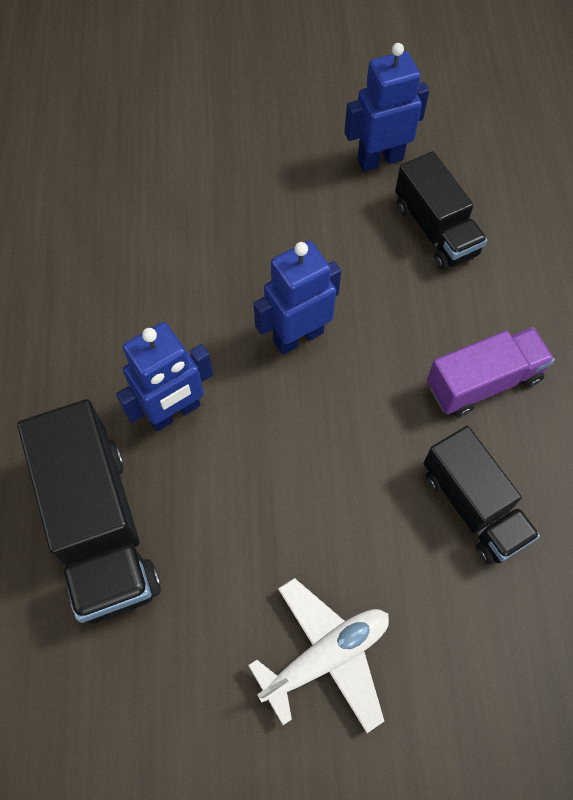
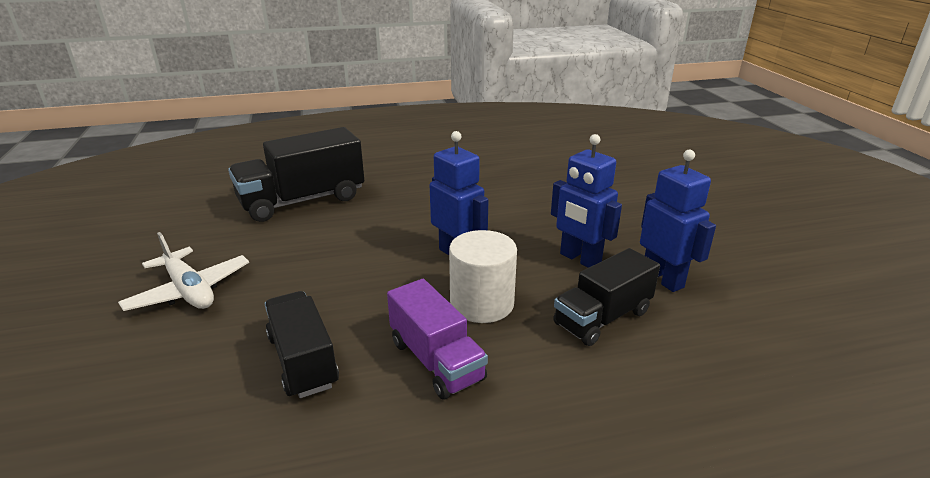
camera: 80 degrees right, 35 degrees down
blue robot [116,322,213,431] -> blue robot moved to [551,134,622,268]
black truck [424,426,540,564] -> black truck turned 105 degrees clockwise [265,291,339,398]
none -> white cylinder [449,230,517,323]

